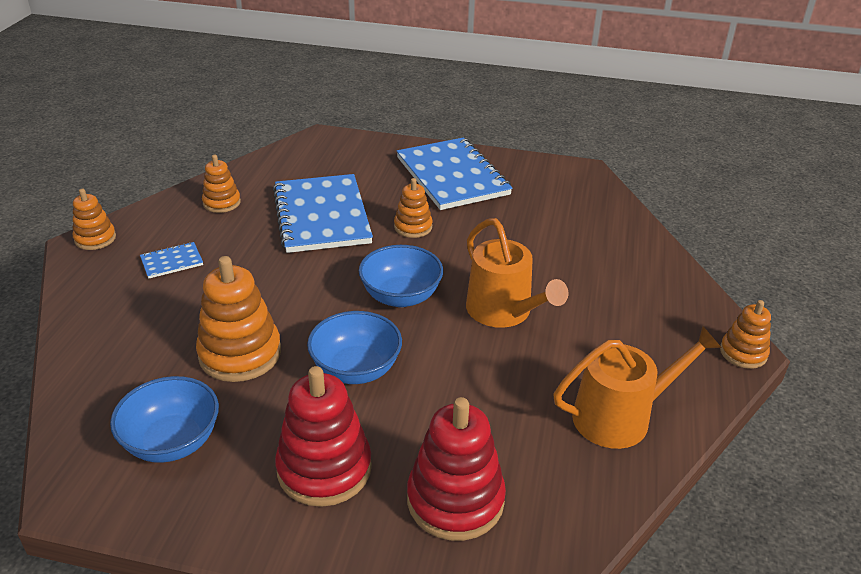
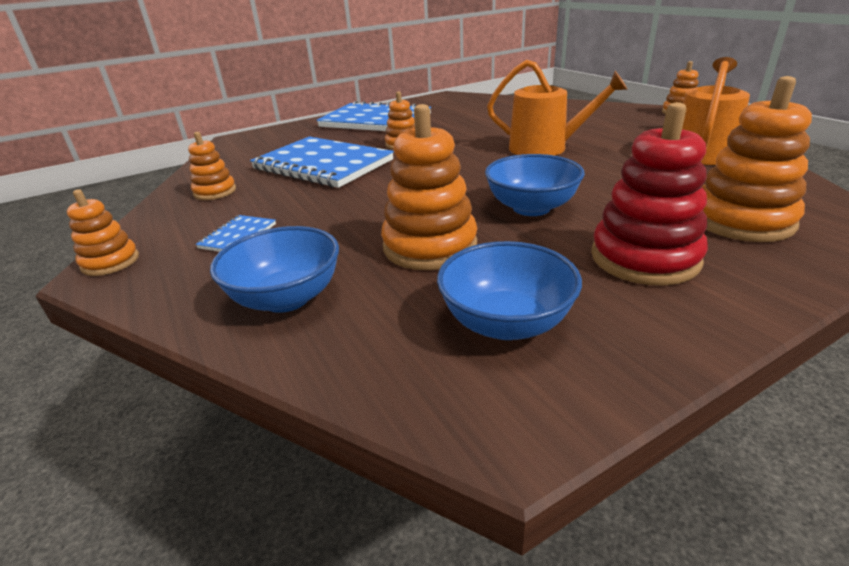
camera: 40 degrees left, 5 degrees down
blue bowl [359,245,443,307] -> blue bowl moved to [210,226,339,313]
red stacking toy [407,397,506,541] -> orange stacking toy [702,76,812,242]

